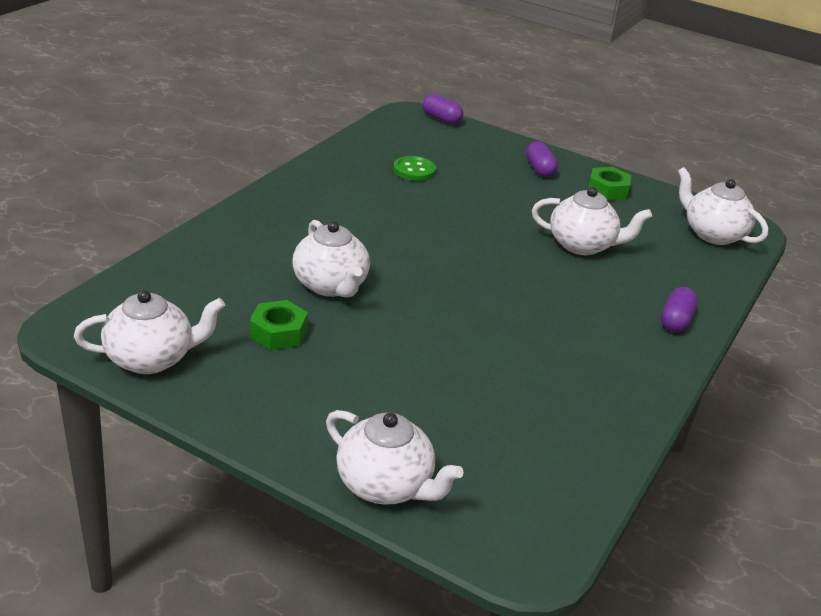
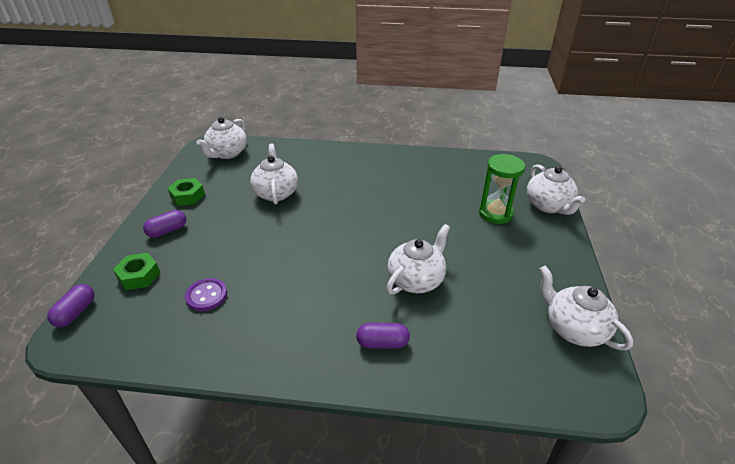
camera: 110 degrees left, 5 degrees up
green nut [249,300,308,350] -> green nut moved to [113,253,160,290]
white teapot [326,410,464,505] -> white teapot turned 150 degrees clockwise [527,164,585,215]
green button [393,156,436,181] -> purple button [185,278,227,311]
purple capsule [661,287,698,332] -> purple capsule moved to [356,323,410,349]
none -> green hourglass [479,154,525,224]

